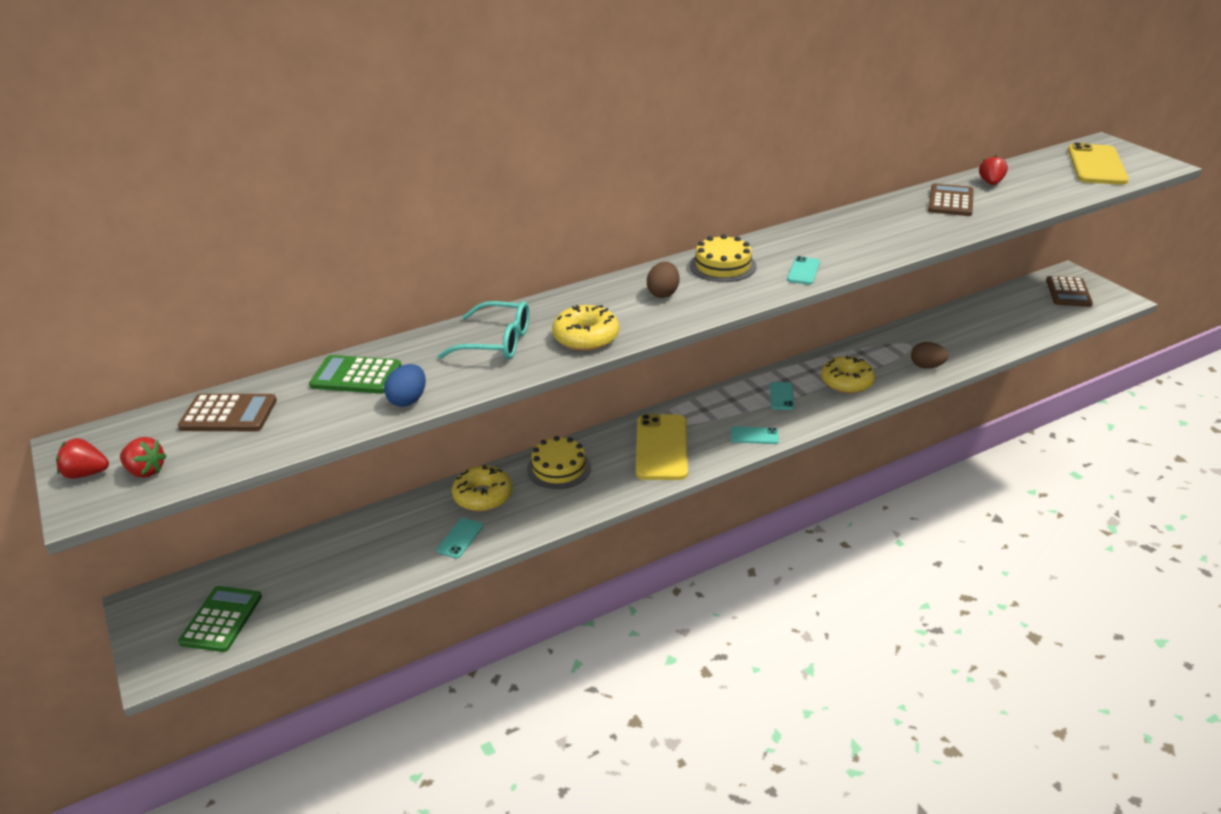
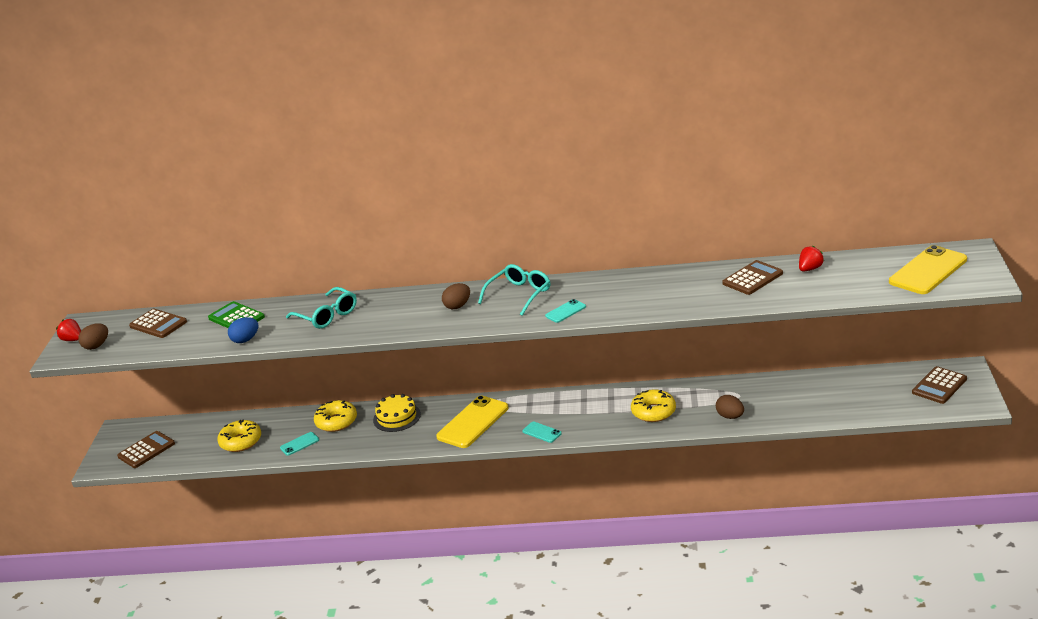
camera: 35 degrees right, 5 degrees down
red strawberry [120,437,167,478] -> brown egg [78,323,108,350]
green calculator [178,586,262,652] -> brown calculator [117,431,175,468]
yellow donut [552,305,619,351] -> yellow donut moved to [217,420,261,452]
yellow cake [690,234,757,282] -> turquoise glasses [478,264,550,316]
turquoise phone [770,382,795,410] -> none

